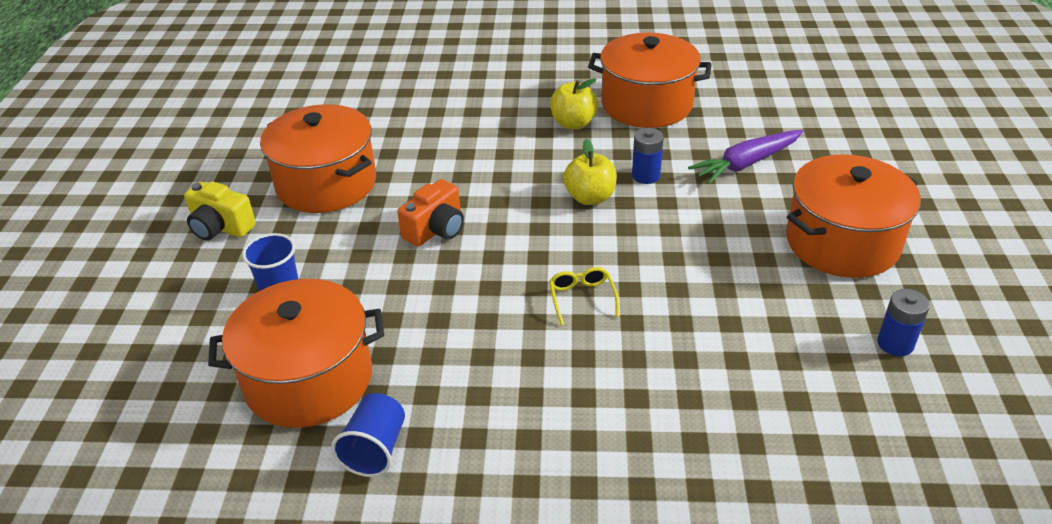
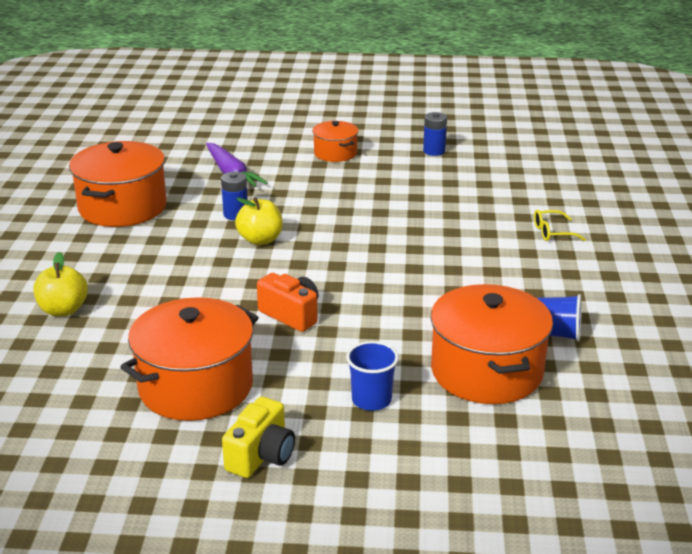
camera: 90 degrees left, 10 degrees down
yellow glasses [549,267,619,325] -> yellow glasses moved to [534,210,586,241]
yellow apple [550,78,598,129] -> yellow apple moved to [34,252,88,317]
orange pot [786,154,921,278] -> orange pot [313,121,358,162], size x0.54

